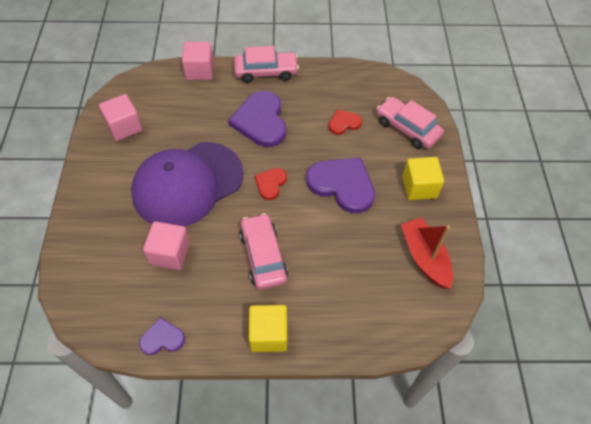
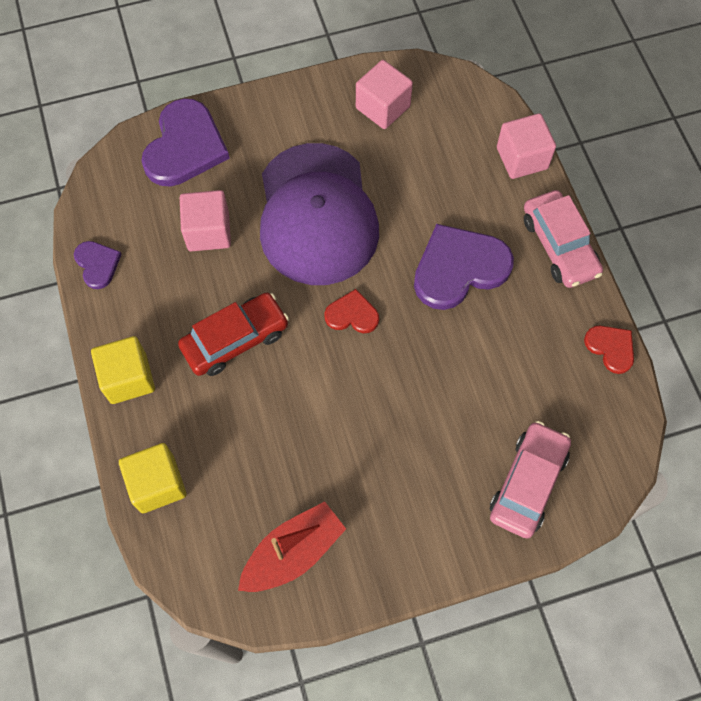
camera: 75 degrees right, 10 degrees up
purple cap [131,142,244,227] -> purple cap turned 135 degrees counterclockwise [260,143,379,285]
pink car [240,213,288,290] -> red car [178,293,289,376]
purple heart [306,157,375,213] -> purple heart moved to [141,98,230,187]
red heart [328,109,362,135] -> red heart moved to [584,326,634,374]
yellow cube [402,157,444,200] -> yellow cube moved to [119,443,186,513]

